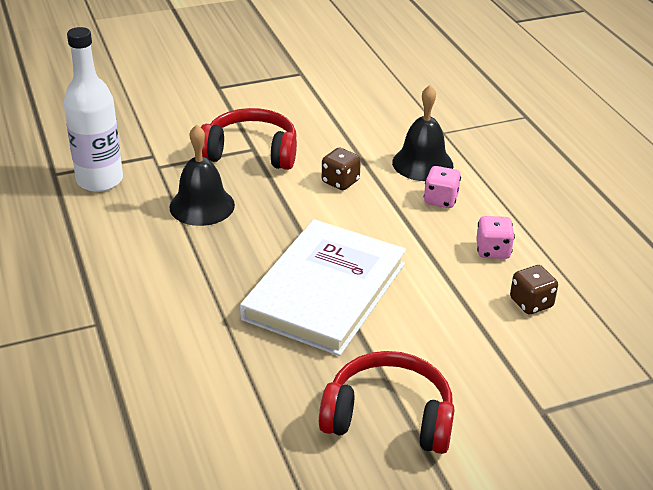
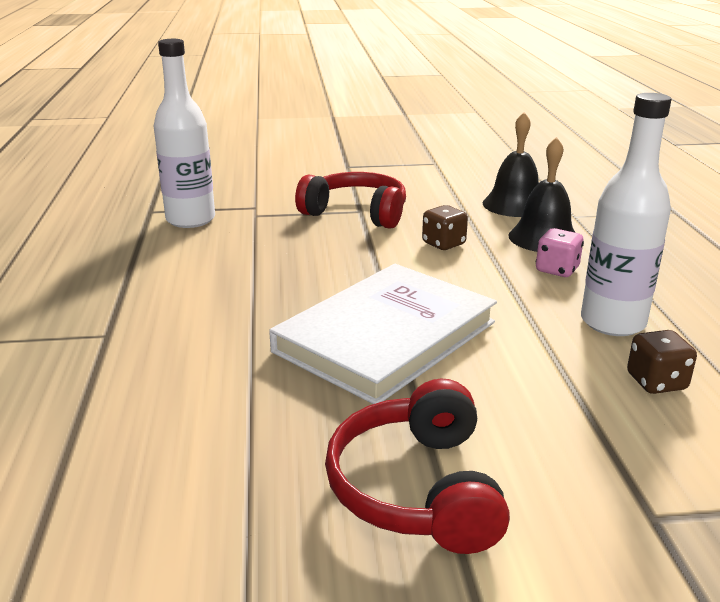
camera: 15 degrees right, 10 degrees down
black bell [169,124,235,226] -> black bell moved to [483,112,539,217]
red headphones [319,351,455,454] -> red headphones turned 120 degrees counterclockwise [325,379,510,554]
pink dice [476,216,515,259] -> white bottle [581,93,671,336]

